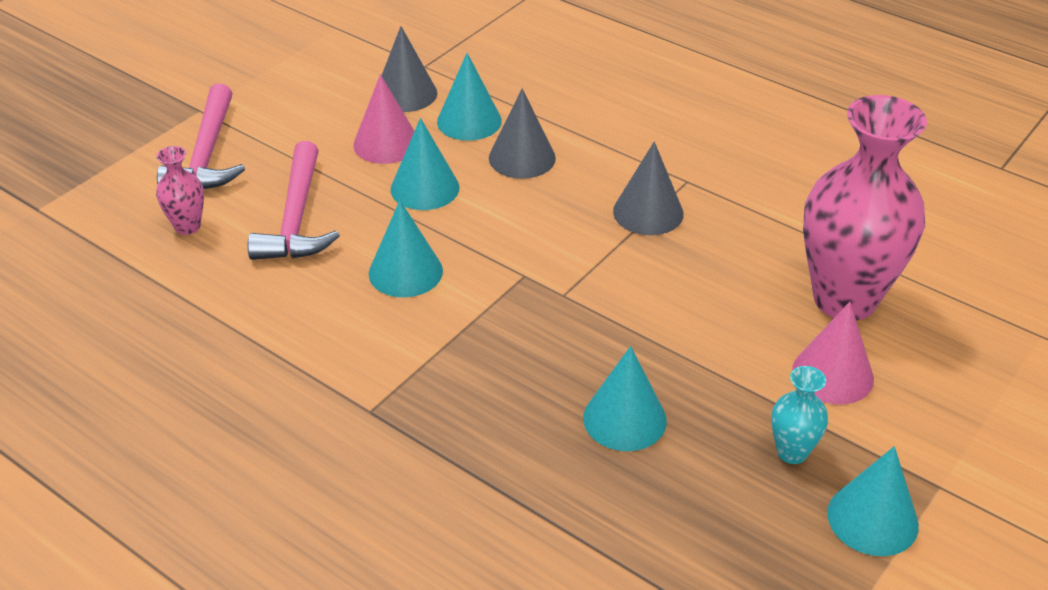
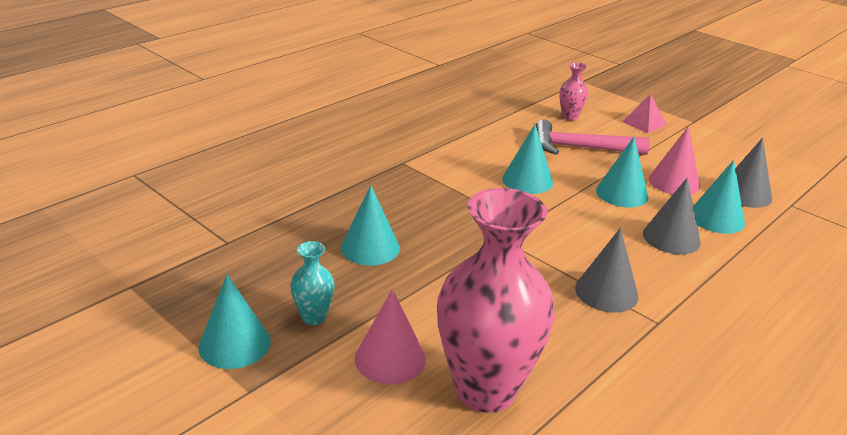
camera: 95 degrees right, 10 degrees down
pink hammer [157,84,245,189] -> pink pyramid [622,94,667,133]

